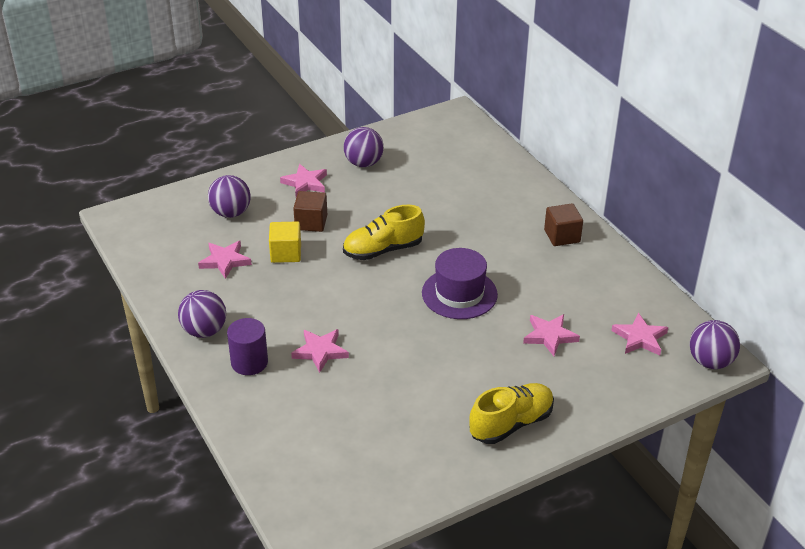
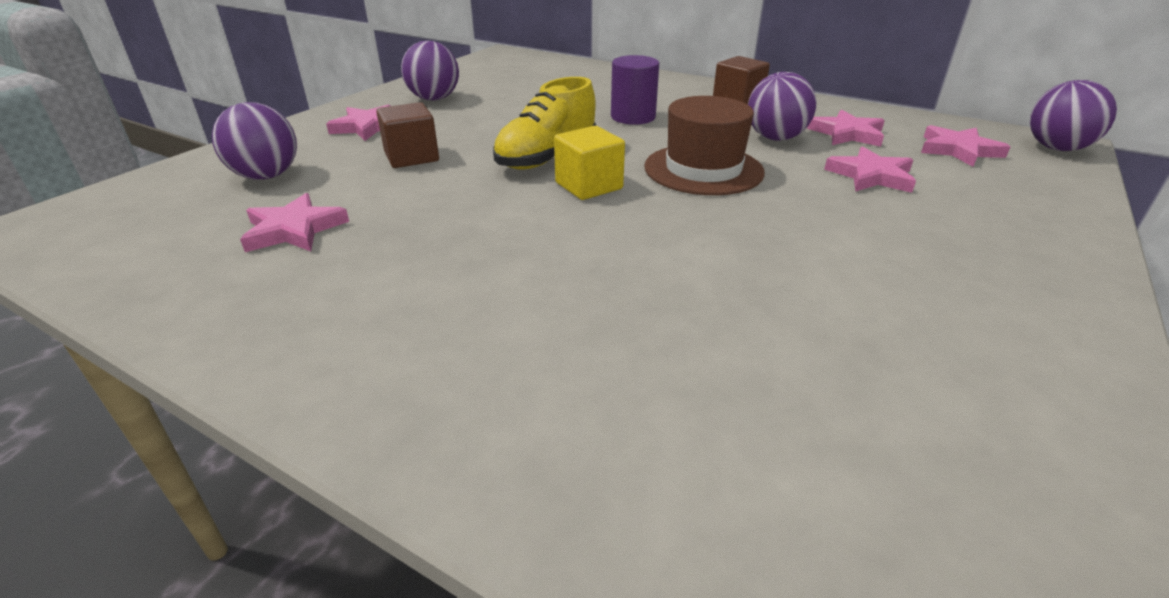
camera: 30 degrees left, 5 degrees down
purple ball [178,290,226,338] -> purple ball moved to [748,72,816,141]
purple cylinder [227,318,268,375] -> purple cylinder moved to [611,55,659,125]
yellow cube [269,221,301,263] -> yellow cube moved to [554,126,625,200]
pink star [291,329,349,373] -> pink star moved to [807,110,885,147]
purple hat [422,248,498,319] -> brown hat [644,96,765,195]
yellow shoe [469,383,554,444] -> none

